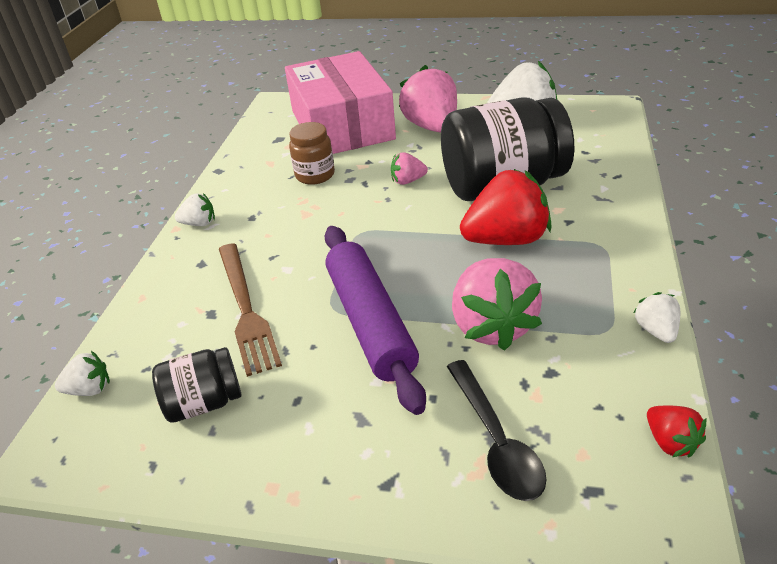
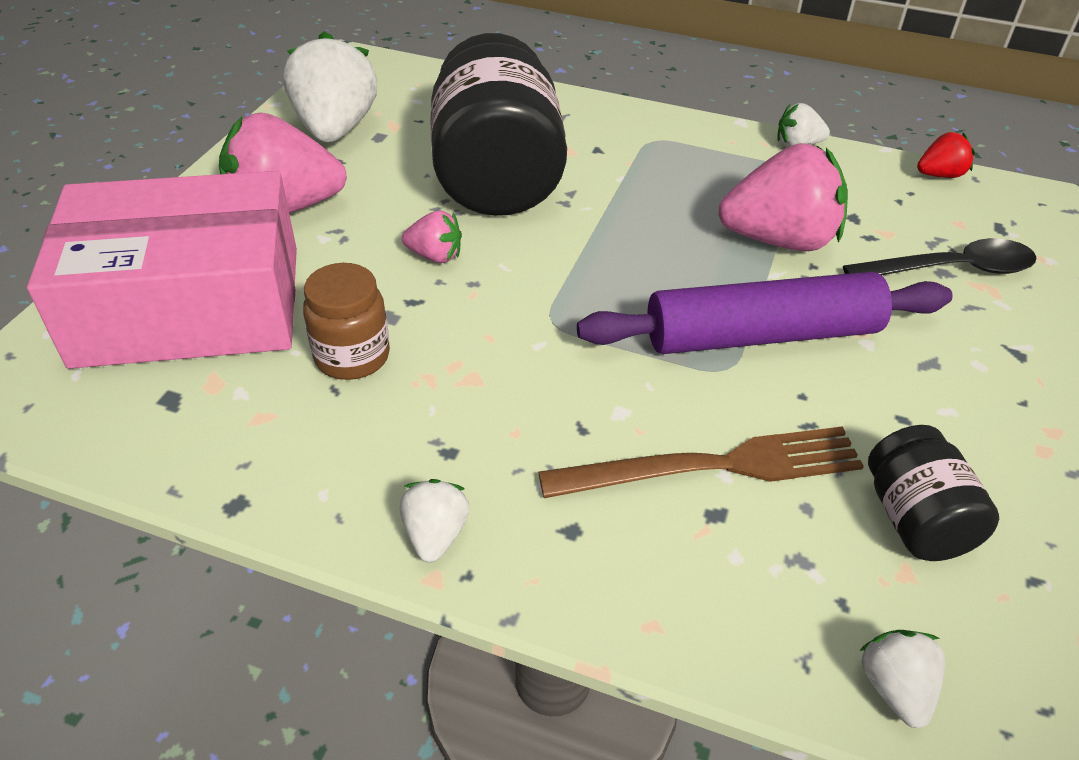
camera: 85 degrees left, 5 degrees up
pink strawberry [391,152,428,185] -> pink strawberry turned 75 degrees counterclockwise [402,210,462,263]
red strawberry [460,169,552,245] -> none

